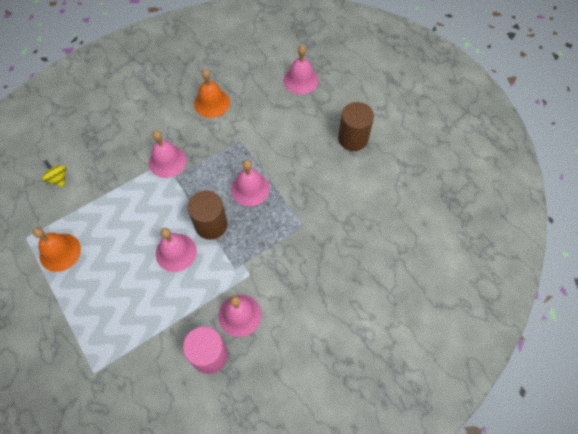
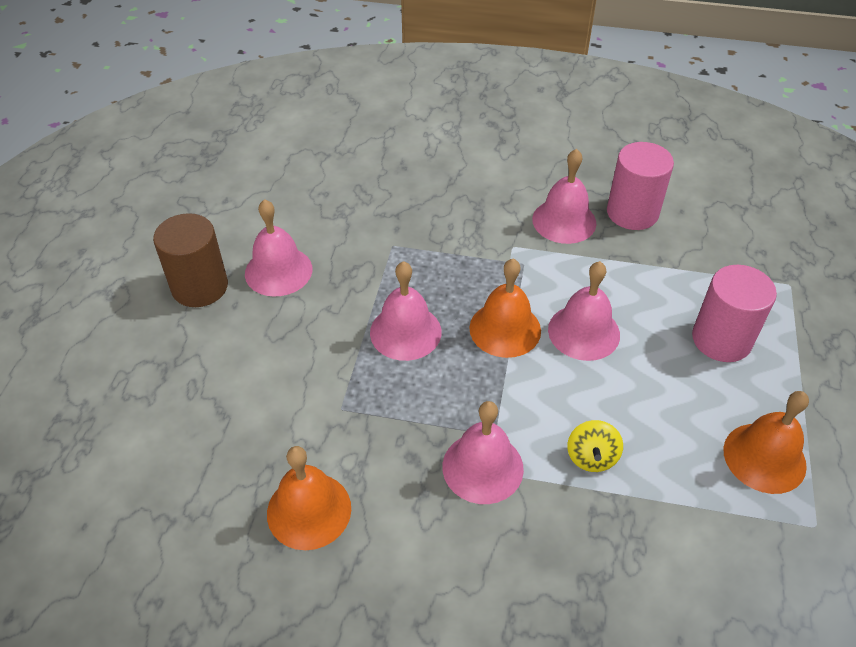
camera: 135 degrees left, 15 degrees down
yellow spinning top [42,160,66,187] -> yellow spinning top moved to [567,420,623,472]
brown cylinder [188,191,228,240] -> orange bell [469,259,541,358]
pink bell [284,45,318,95] -> pink bell moved to [245,199,312,297]
none -> pink cylinder [692,265,777,362]

